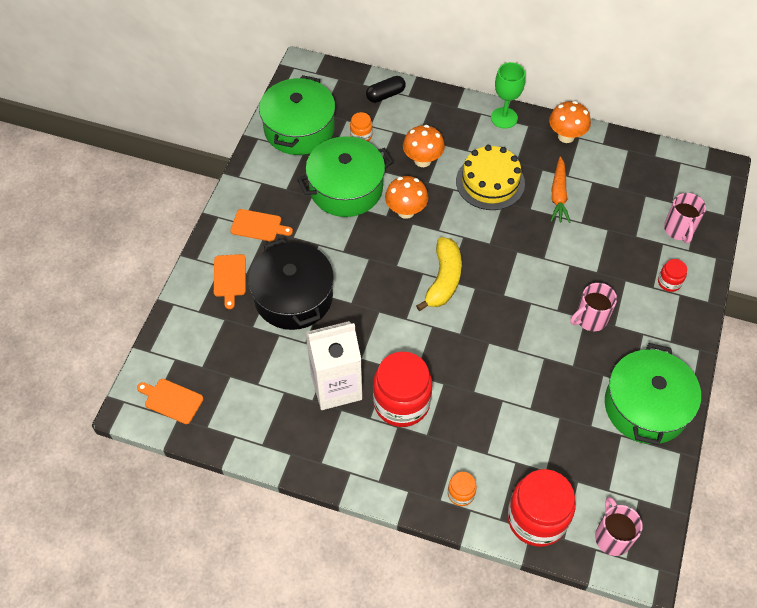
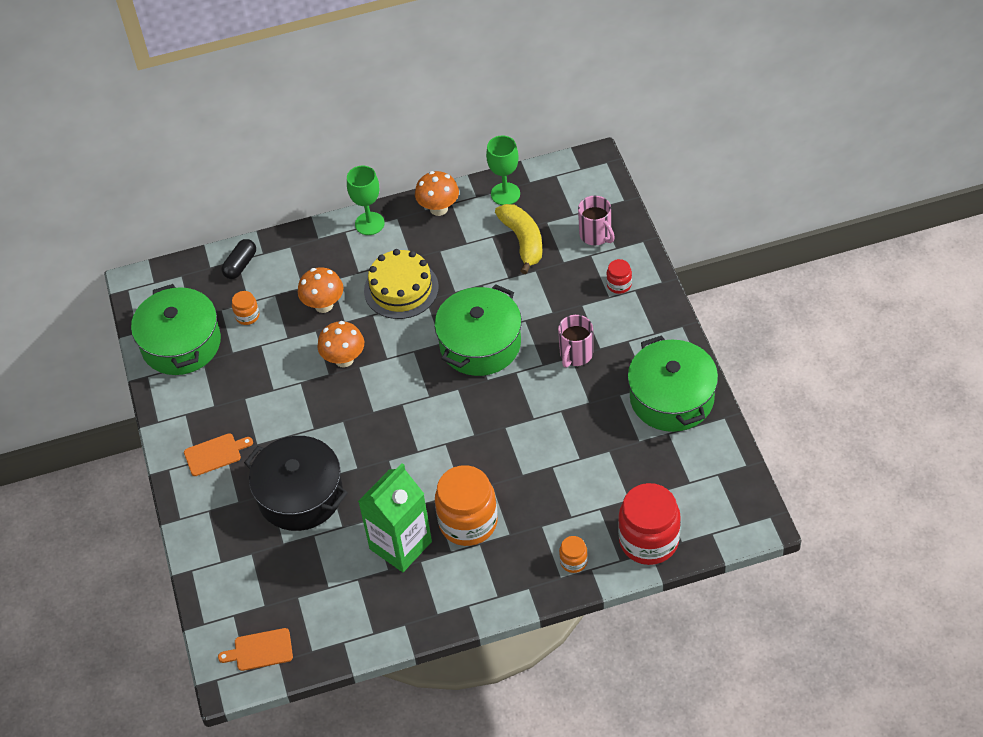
camera: 30 degrees left, 5 degrees down
orange cutting board [214,254,246,309] -> none
green pot [297,136,393,217] -> green pot moved to [434,284,522,376]
white carton [305,321,362,410] -> green carton [358,463,432,572]
red jar [373,352,432,427] -> orange jar [435,465,498,546]
yellow banana [416,237,462,311] -> yellow banana moved to [495,204,542,274]
orange carrot [551,157,571,223] -> none
pink mug [595,497,643,556] -> none
none -> green goblet [486,135,520,205]

